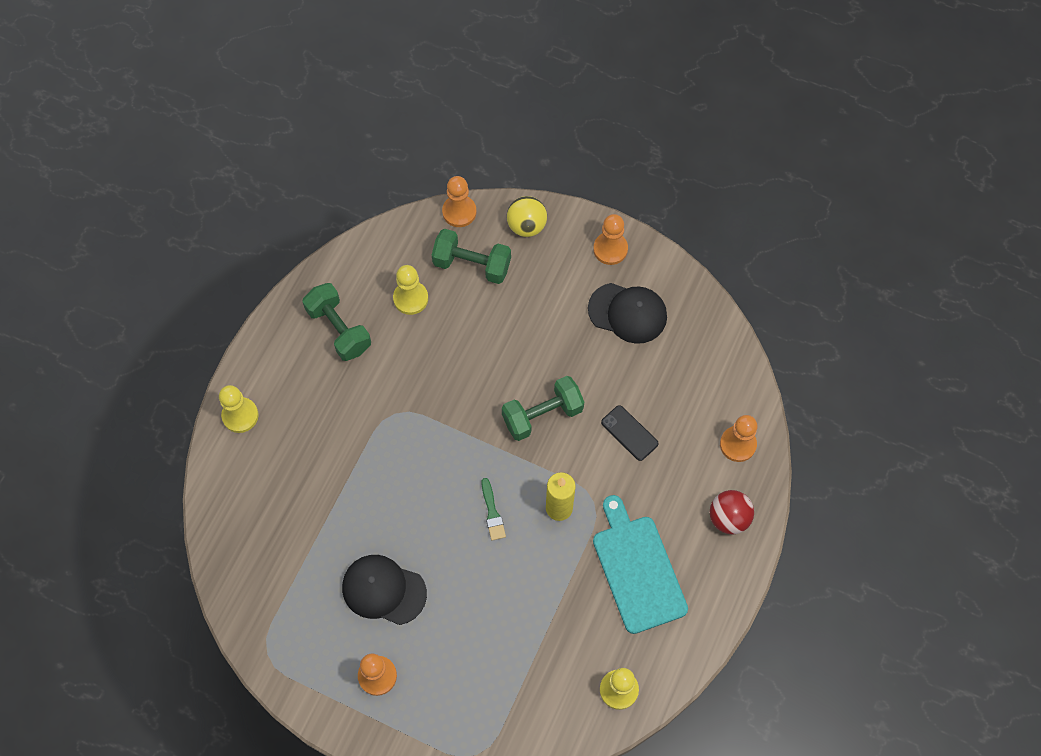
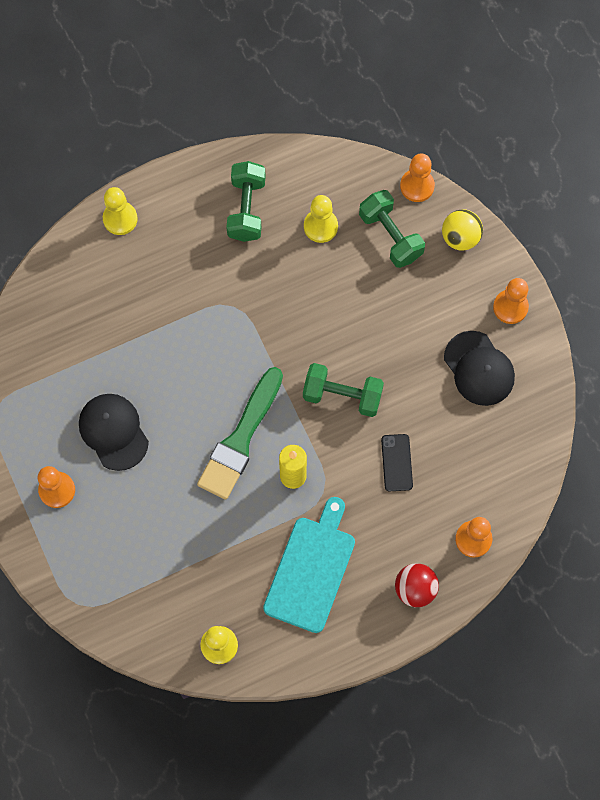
camera: 40 degrees right, 5 degrees up
green brush [481,478,506,541] -> green brush [197,367,283,500], size x2.31

